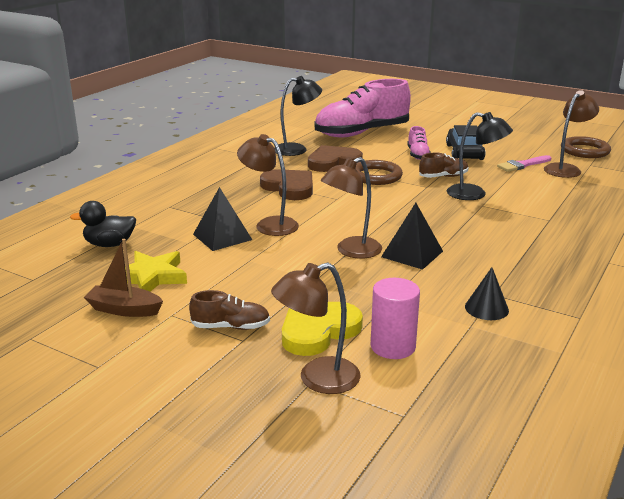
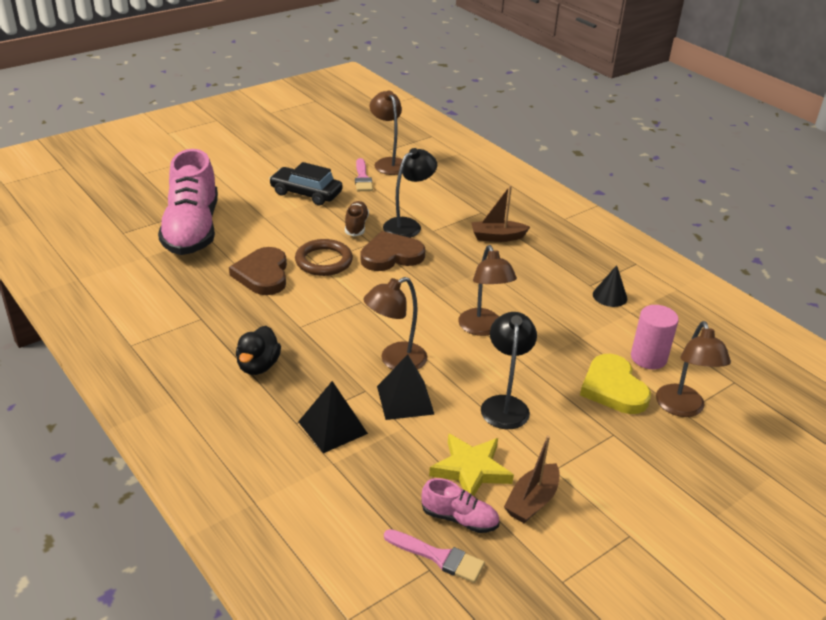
camera: 70 degrees left, 10 degrees up
black duck [70,201,136,247] -> black duck moved to [236,326,281,375]
brown shoe [189,290,270,330] -> none
brown heart [260,169,313,200] -> brown heart moved to [361,231,426,271]
black lamp [274,76,322,156] -> black lamp moved to [481,312,537,429]
black pyramid [381,203,443,270] -> black pyramid moved to [298,381,368,453]
pink shoe [407,126,431,160] -> pink shoe moved to [421,478,500,533]
brown ring [561,136,611,158] -> none
none -> pink brush [384,529,485,583]
none -> brown boat [471,185,530,242]

